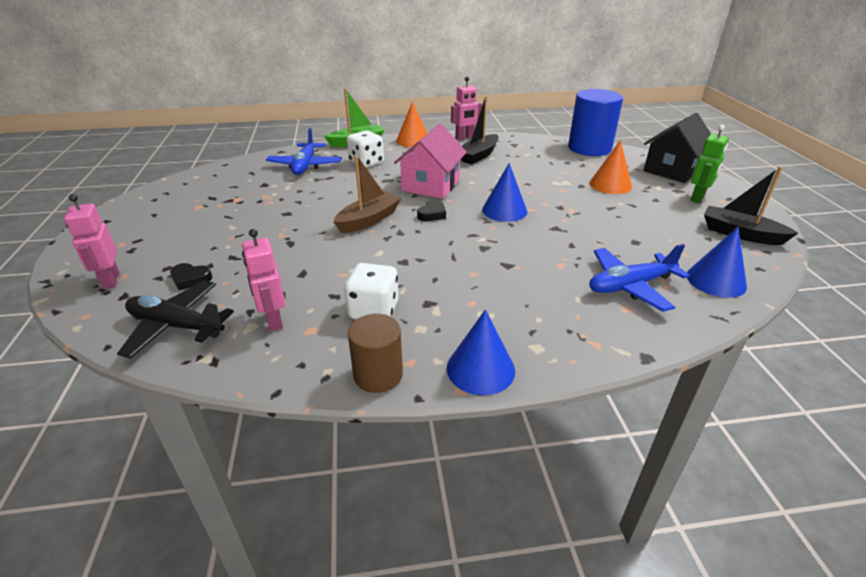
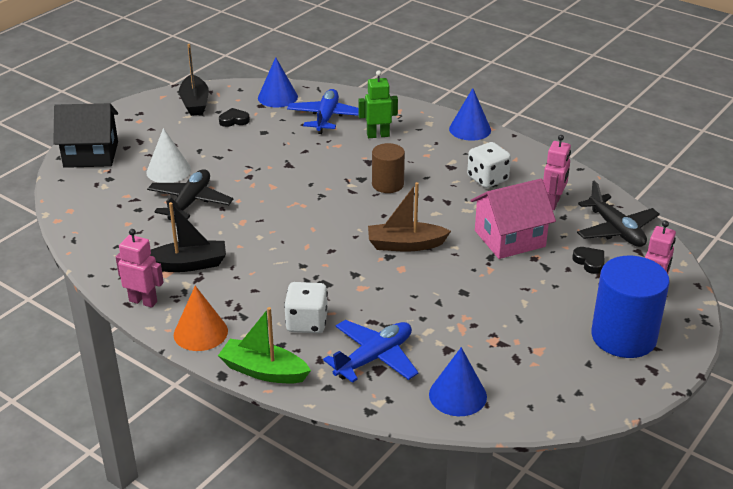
camera: 135 degrees left, 0 degrees up
brown cylinder [348,314,403,393] -> brown cylinder moved to [372,143,405,193]
pink house [394,124,467,199] -> pink house moved to [471,179,556,259]
black heart [417,200,446,221] -> black heart moved to [219,108,250,127]
blue cone [482,163,527,222] -> blue cone moved to [429,347,487,416]
blue cylinder [568,89,623,156] -> blue cylinder moved to [591,255,670,358]
orange cone [589,140,632,194] -> white cone [146,128,191,183]
blue plane [589,244,690,312] -> blue plane turned 105 degrees counterclockwise [287,89,358,134]
green robot [691,125,729,203] -> green robot moved to [358,70,398,138]
none -> black plane [147,169,233,223]

